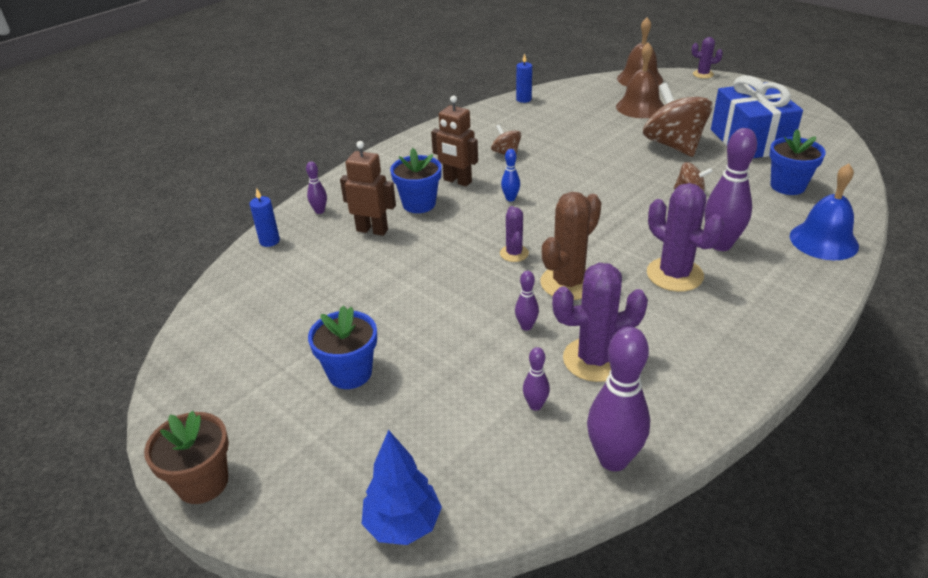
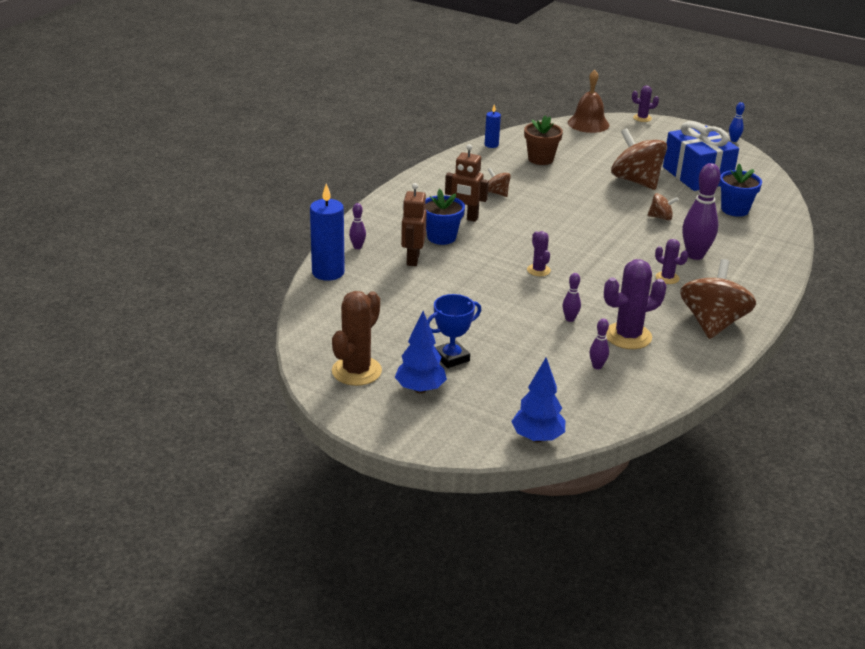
camera: 15 degrees left, 5 degrees down
brown flower pot [144,411,229,504] -> brown flower pot moved to [524,116,563,165]
blue candle [250,188,280,247] -> blue candle [310,183,345,281], size x1.85
blue flower pot [308,305,377,389] -> blue trophy [427,294,481,368]
brown robot [340,141,396,236] -> brown robot turned 90 degrees counterclockwise [401,183,427,266]
blue bowling pin [501,149,520,201] -> blue bowling pin moved to [729,102,745,142]
brown cactus [541,192,601,300] -> brown cactus moved to [332,291,382,386]
purple bowling pin [587,327,650,471] -> none
brown bell [616,42,664,118] -> none
purple cactus [647,183,724,292] -> purple cactus [655,239,688,284], size x0.55
blue bell [790,163,859,260] -> none
none -> blue tree [395,311,447,393]
none -> brown spinning top [680,259,756,339]

